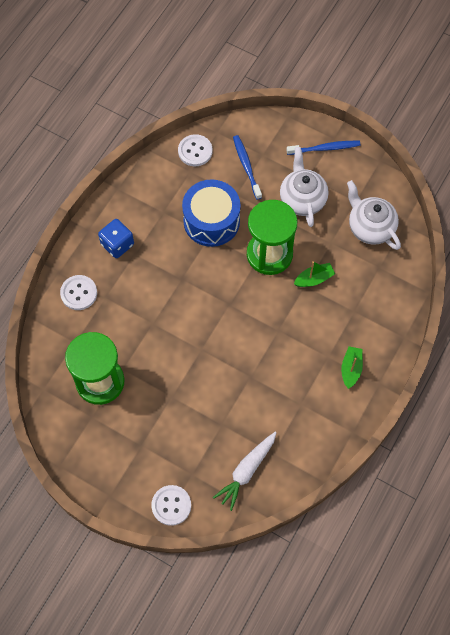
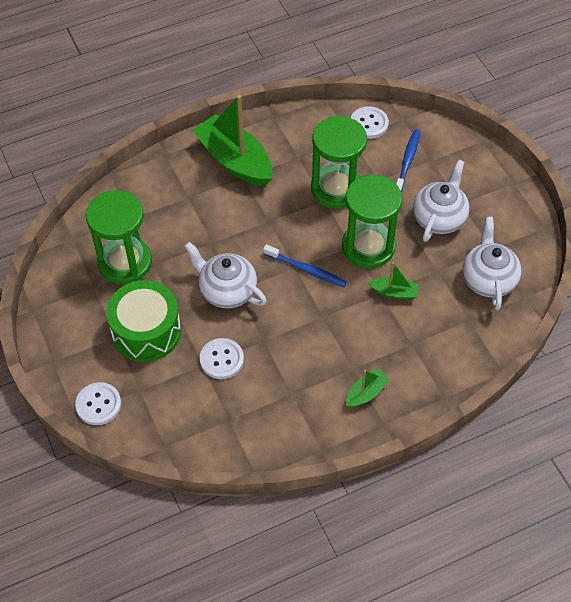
camera: 35 degrees right, 10 degrees down
white button [60,275,97,310] -> white button moved to [200,338,244,379]
blue dice [98,219,134,258] -> green boat [192,95,272,186]
blue drum [182,180,241,247] -> green hourglass [311,116,367,209]
white carrot [213,432,277,511] -> none
blue toothbrush [286,141,360,155] -> blue toothbrush moved to [263,244,347,287]
none -> green drum [106,280,181,362]
none -> white teapot [184,242,267,308]

